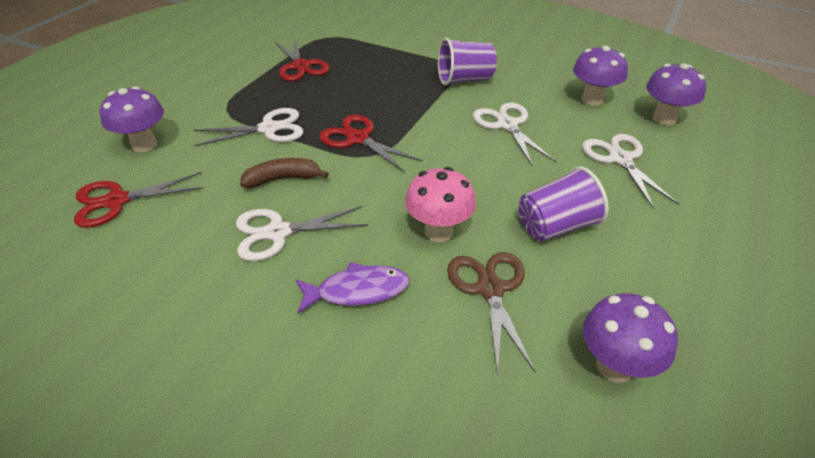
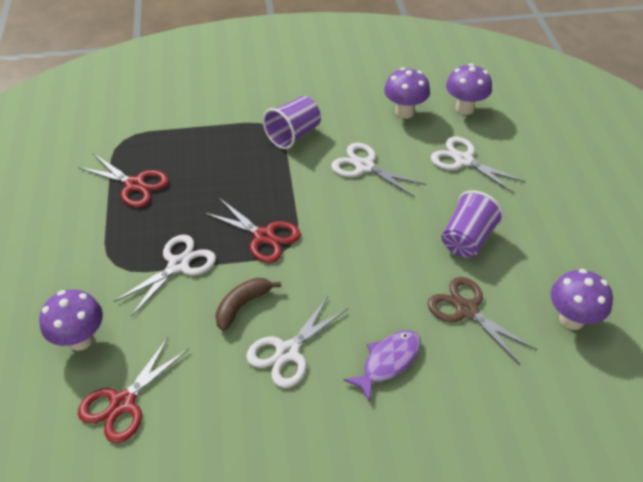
camera: 35 degrees left, 5 degrees up
red scissors [319,115,423,173] -> red scissors turned 150 degrees counterclockwise [204,198,301,263]
pink mushroom [405,167,476,242] -> none

